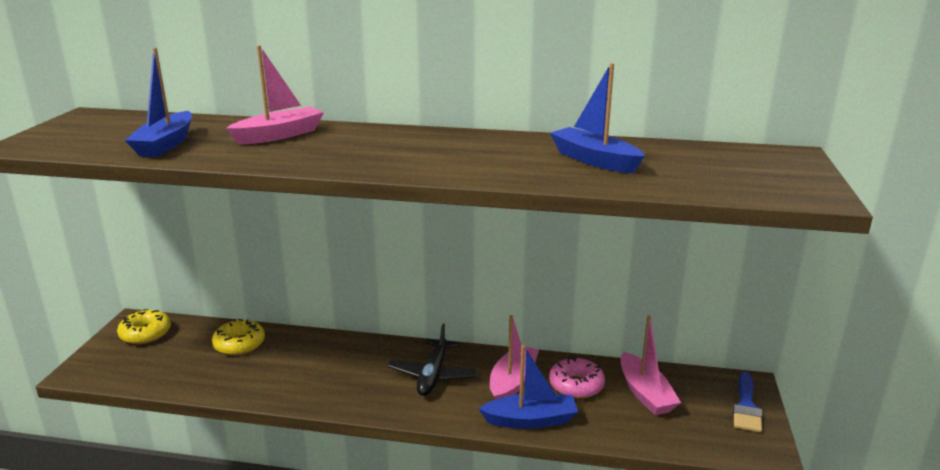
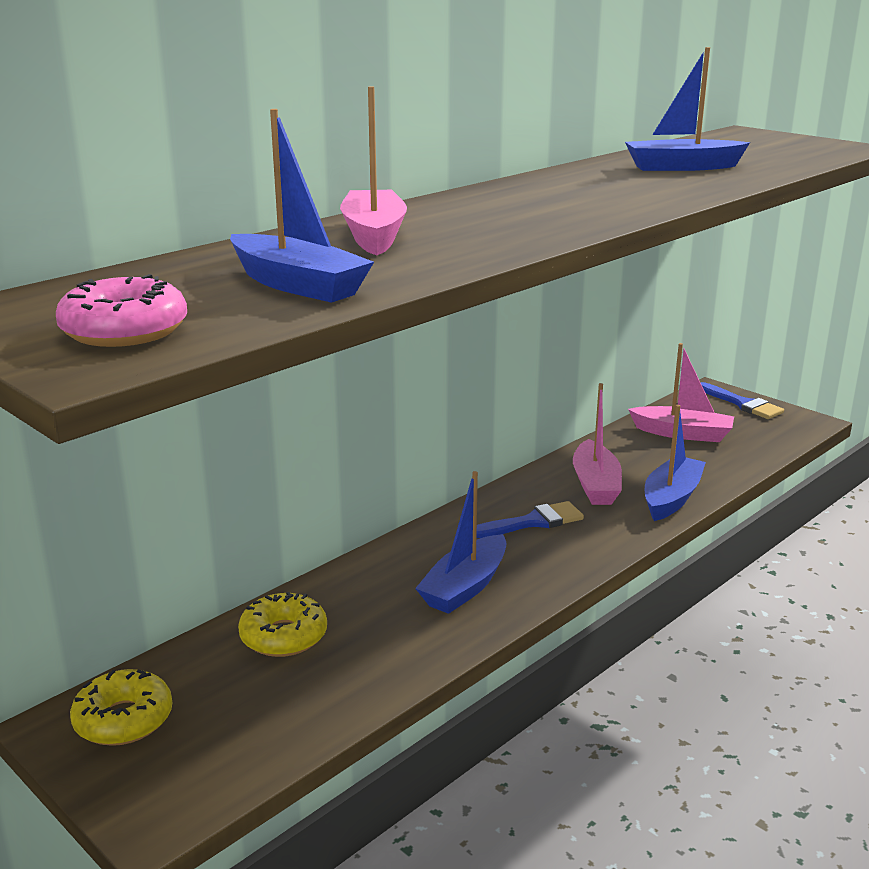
camera: 55 degrees left, 0 degrees up
black plane [388,323,478,396] -> blue brush [476,501,584,538]
pink boat [490,315,539,400] -> pink boat turned 150 degrees counterclockwise [573,383,622,505]
pink donut [549,357,605,399] -> pink donut moved to [56,274,187,347]
none -> blue boat [415,471,506,614]

